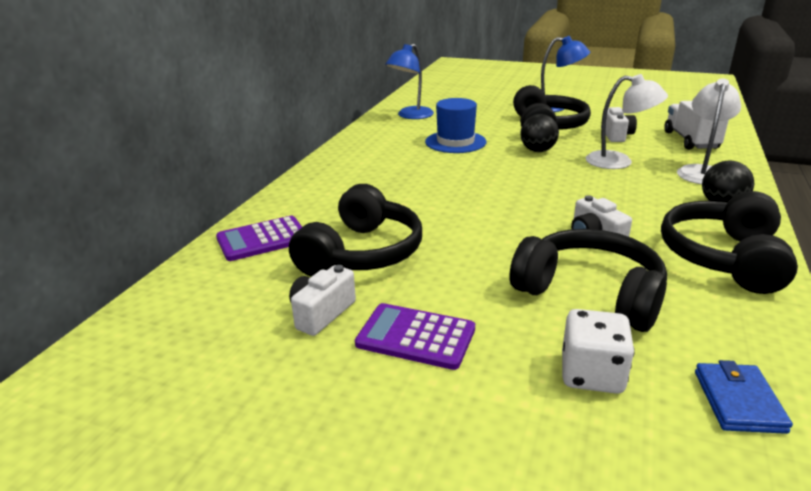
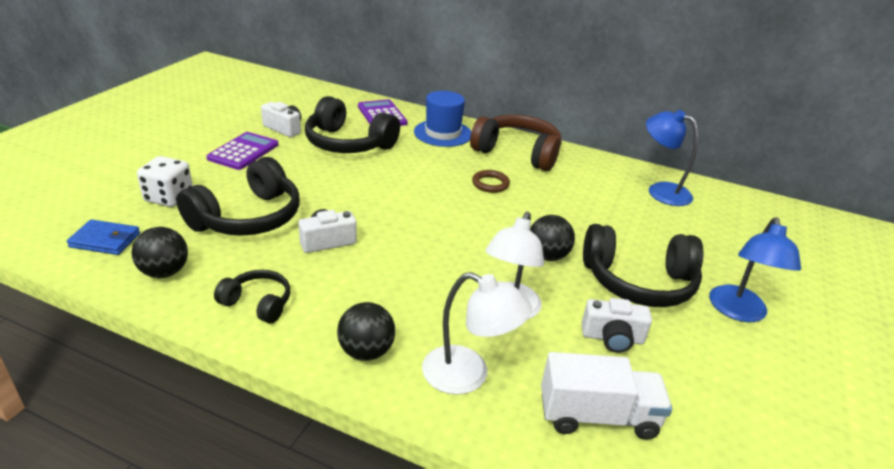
camera: 90 degrees right, 5 degrees up
blue hat [425,98,486,153] -> blue hat moved to [414,91,471,147]
black headphones [661,191,798,294] -> black headphones [214,270,290,323], size x0.53
none -> black ball [132,227,188,278]
none -> brown headphones [470,115,562,171]
none -> brown ring [472,170,510,193]

